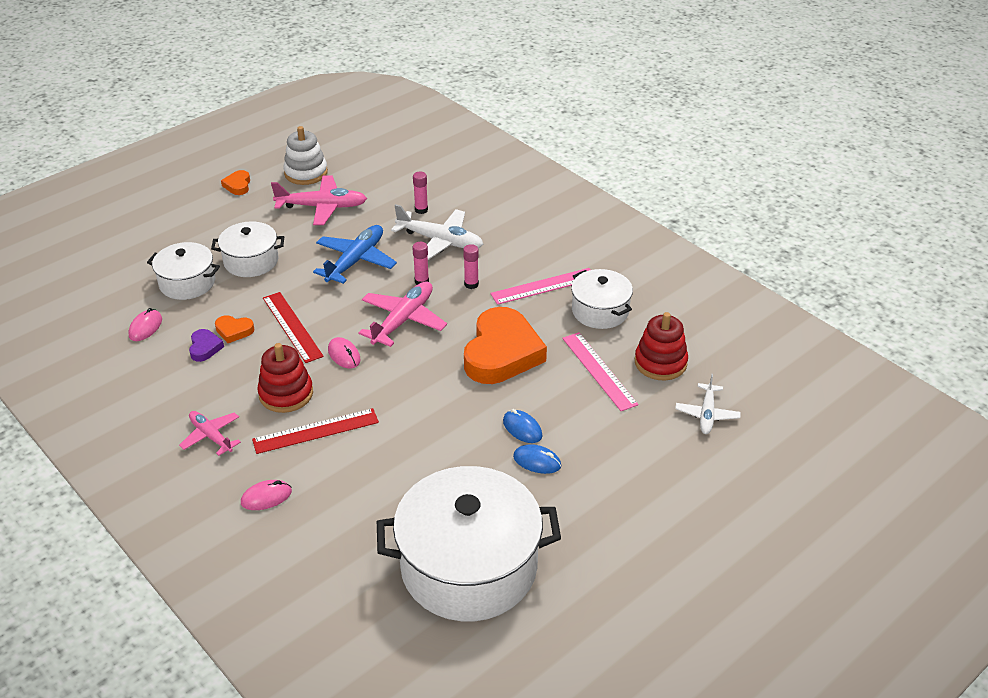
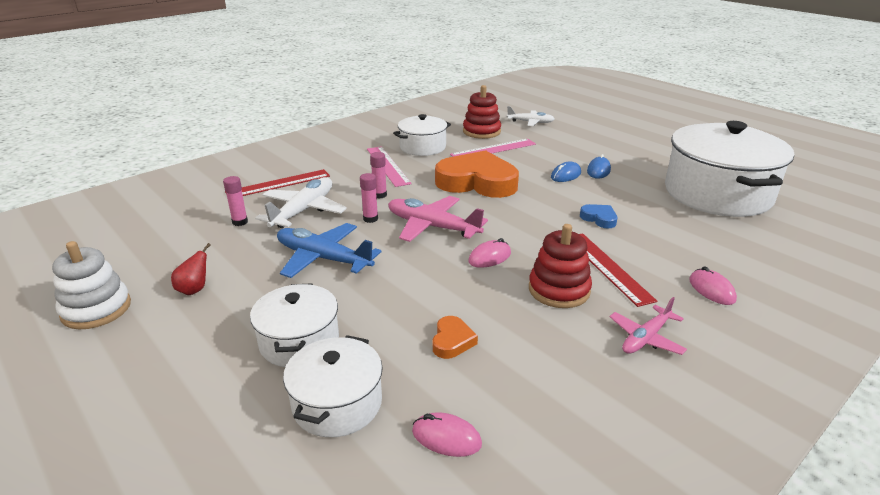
camera: 90 degrees left, 10 degrees down
purple heart [189,329,224,362] -> none
orange heart [221,170,250,195] -> none
red ruler [263,292,324,363] -> red ruler moved to [225,169,330,196]
pink plane [271,176,367,225] -> red pear [171,243,211,295]
none -> blue heart [580,204,618,228]

